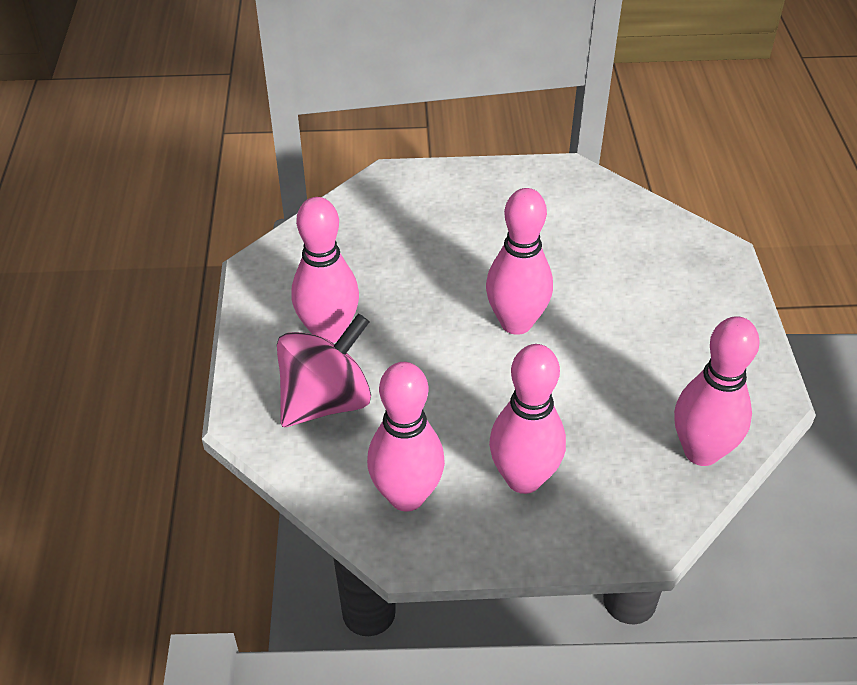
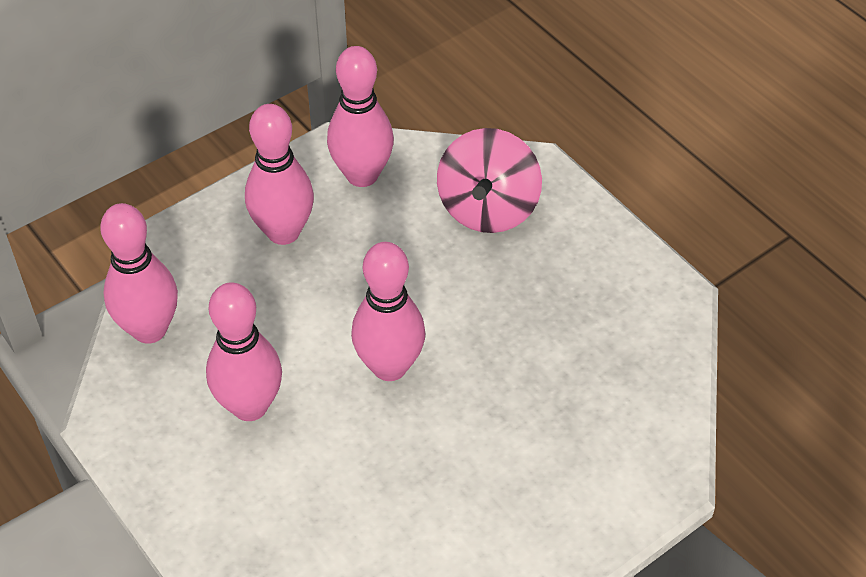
camera: 145 degrees right, 5 degrees up
pink bowling pin [291,197,359,343] -> pink bowling pin moved to [206,282,282,421]

